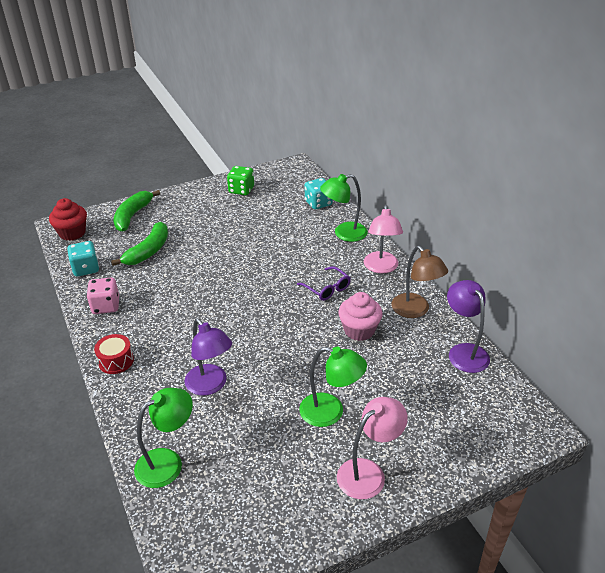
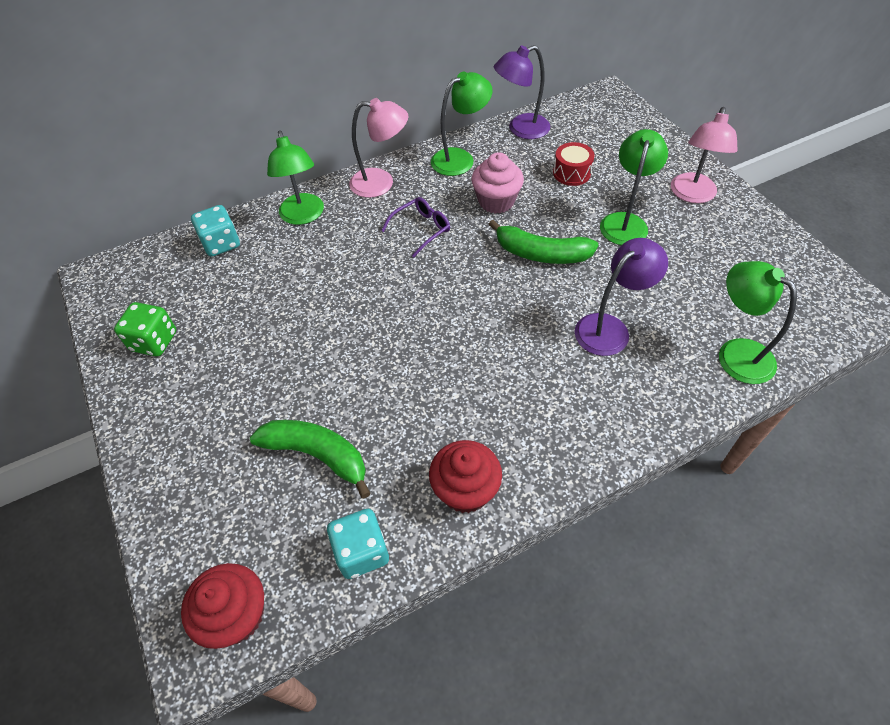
camera: 90 degrees left, 15 degrees up
pink dice [86,277,119,314] -> red cupcake [429,440,502,513]
red drum [94,334,134,374] -> red drum moved to [553,142,595,186]
green banana [113,190,160,232] -> green banana moved to [488,220,598,264]
pink lamp [337,397,408,499] -> pink lamp turned 120 degrees counterclockwise [671,107,738,203]
brown lamp [392,246,448,318] -> green lamp [431,72,493,176]

